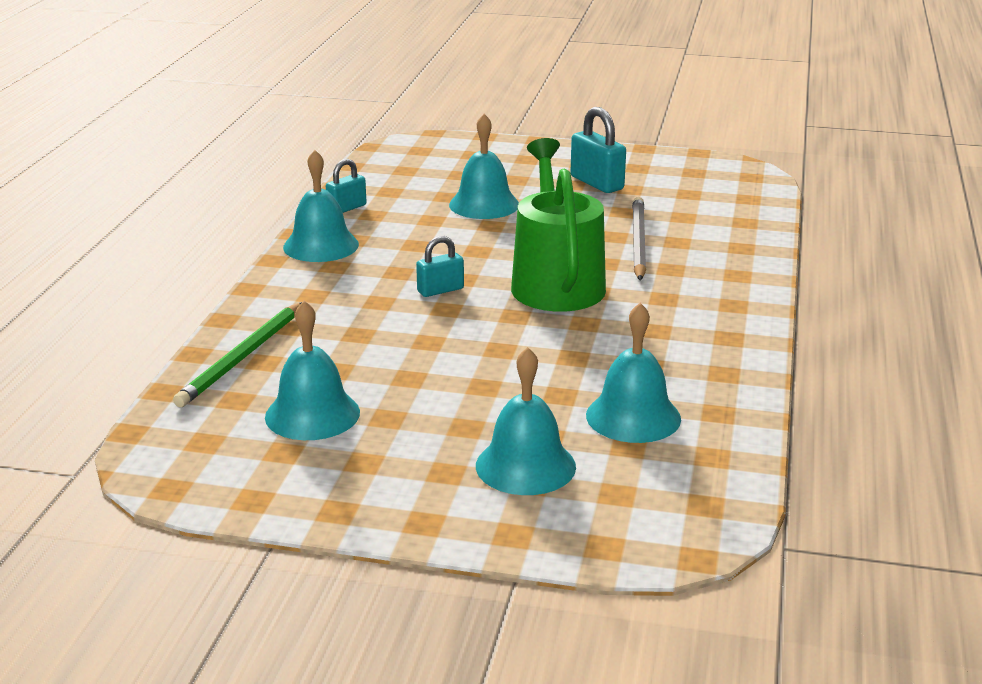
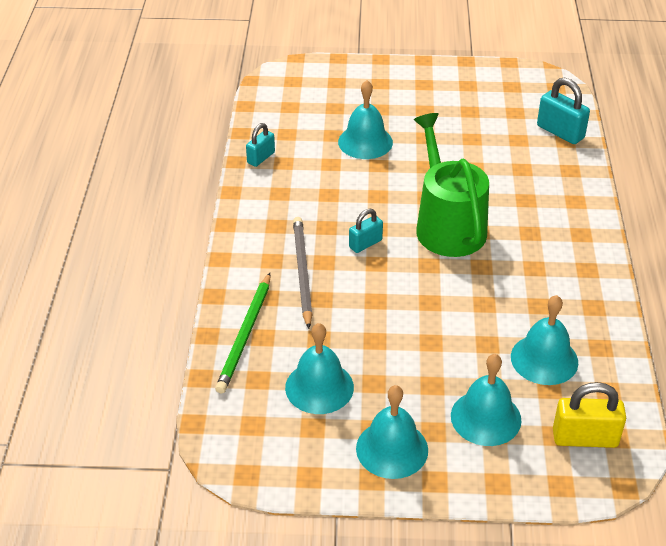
camera: 10 degrees left, 15 degrees up
turquoise bell [283,150,359,262] -> turquoise bell moved to [356,385,428,479]
turquoise padlock [570,107,626,193] -> turquoise padlock moved to [537,77,590,144]
grey pencil [632,197,646,281] -> grey pencil moved to [293,217,312,329]
none -> yellow padlock [553,382,626,448]

